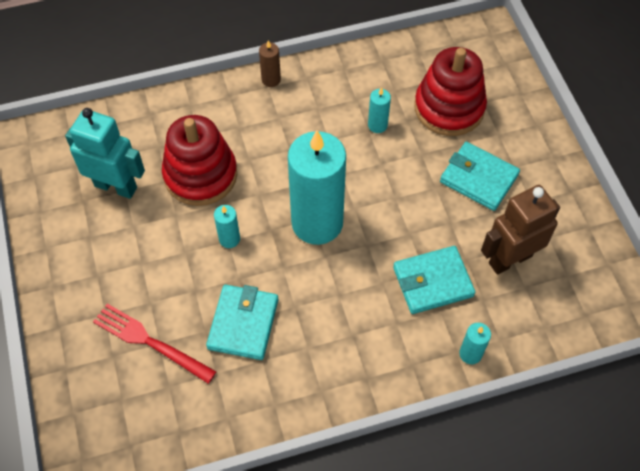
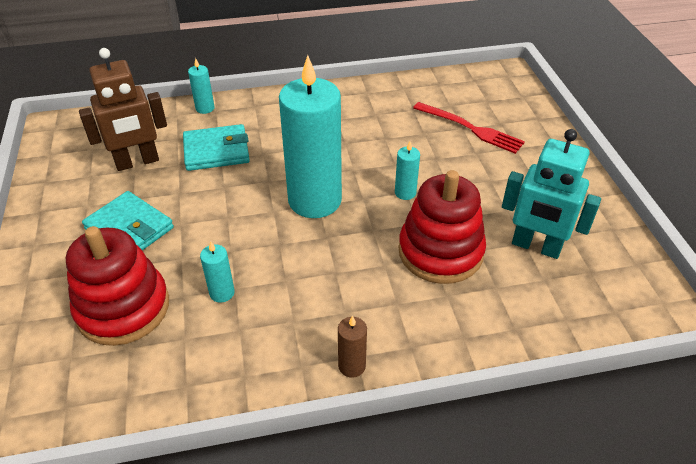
camera: 175 degrees left, 15 degrees down
turquoise wallet [206,285,278,360] -> none

